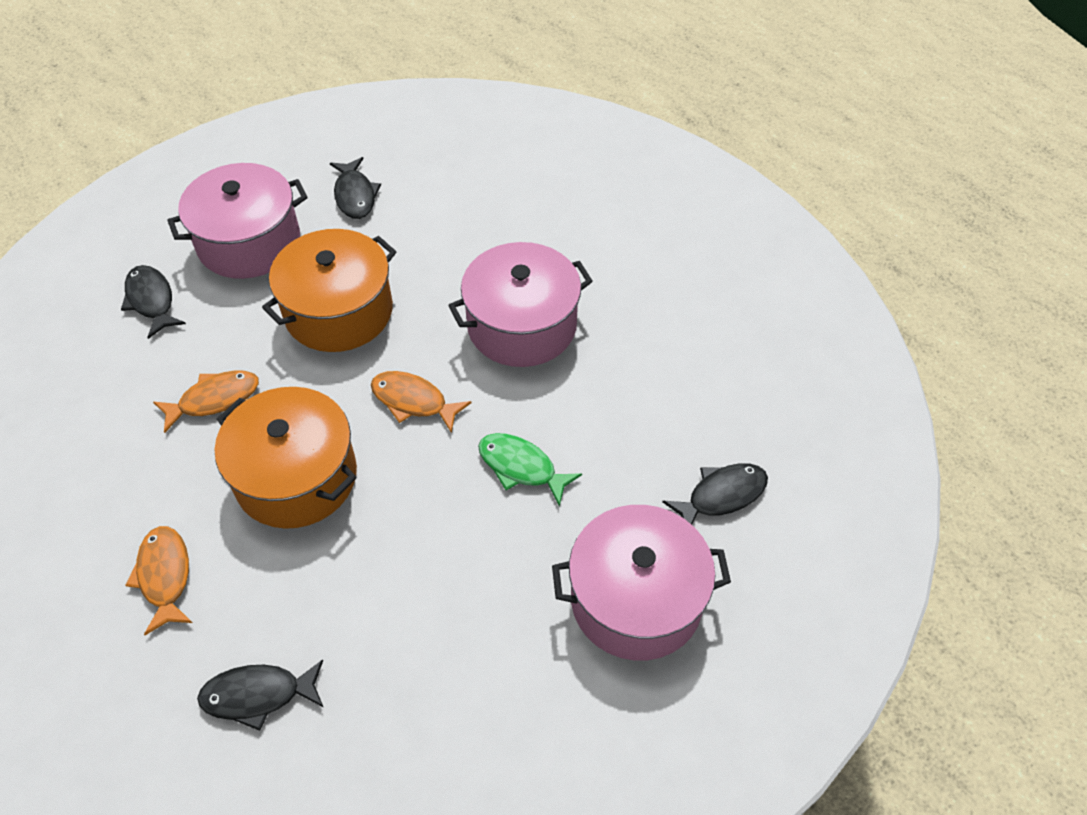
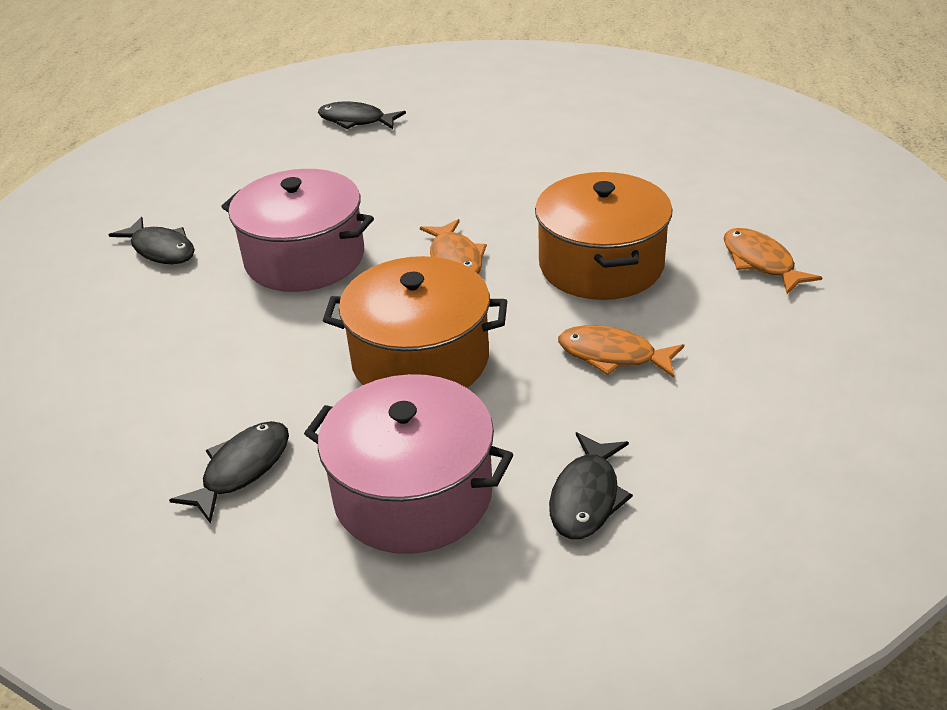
camera: 130 degrees left, 15 degrees down
orange fish [125,526,193,635] -> orange fish turned 120 degrees clockwise [723,228,823,294]
black fish [197,659,323,731] -> black fish moved to [109,217,195,264]
green fish [478,433,582,507] -> none
pink pot [552,505,731,661] -> none

